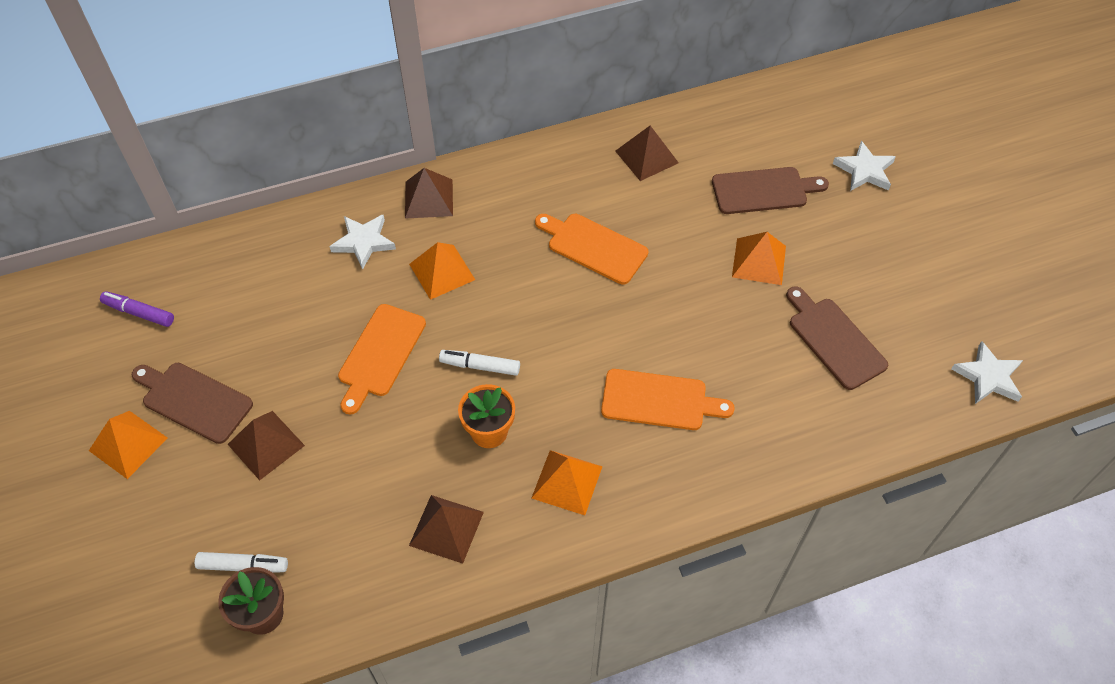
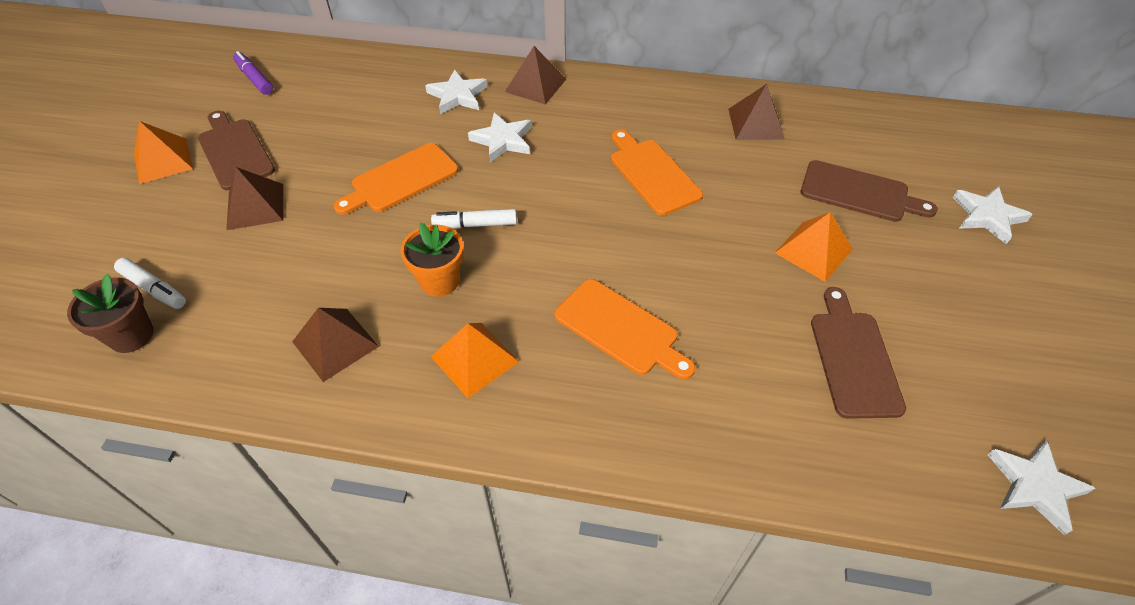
camera: 30 degrees right, 5 degrees down
orange pyramid [409,242,475,300] -> white star [468,112,531,162]
white marker [439,350,520,376] -> white marker turned 45 degrees counterclockwise [431,209,517,229]

